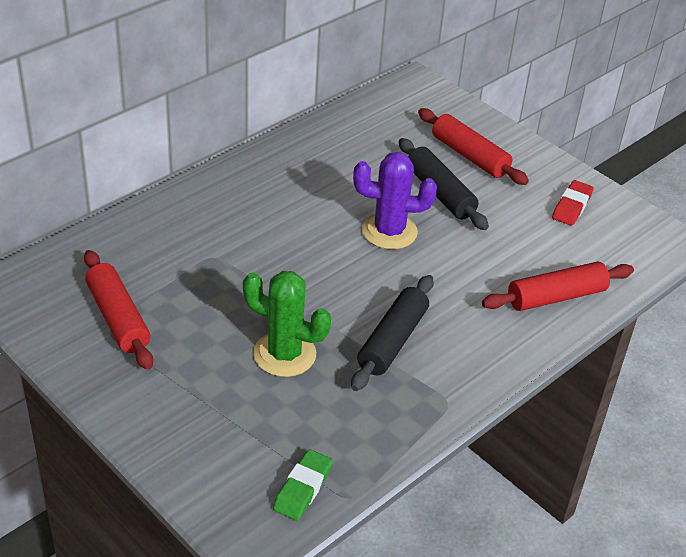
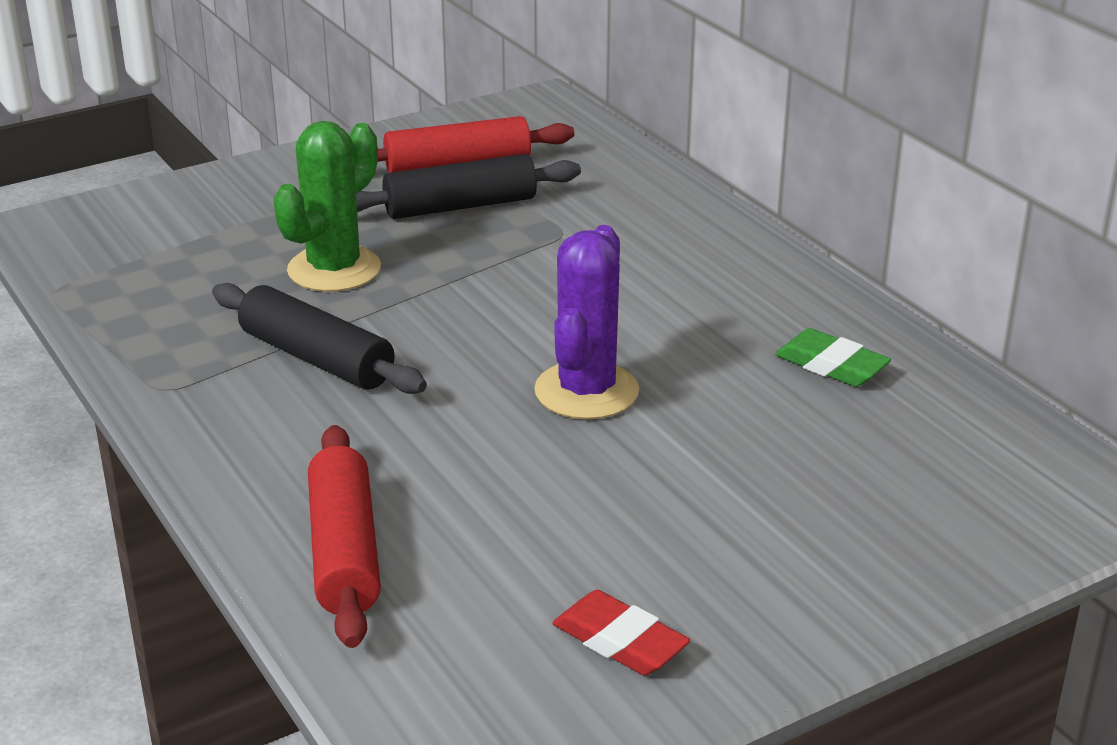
camera: 105 degrees right, 10 degrees down
green eraser [273,449,333,521] -> green eraser moved to [775,328,891,387]
black rolling pin [399,138,489,230] -> black rolling pin moved to [356,154,581,219]
red rolling pin [418,108,529,185] -> none

